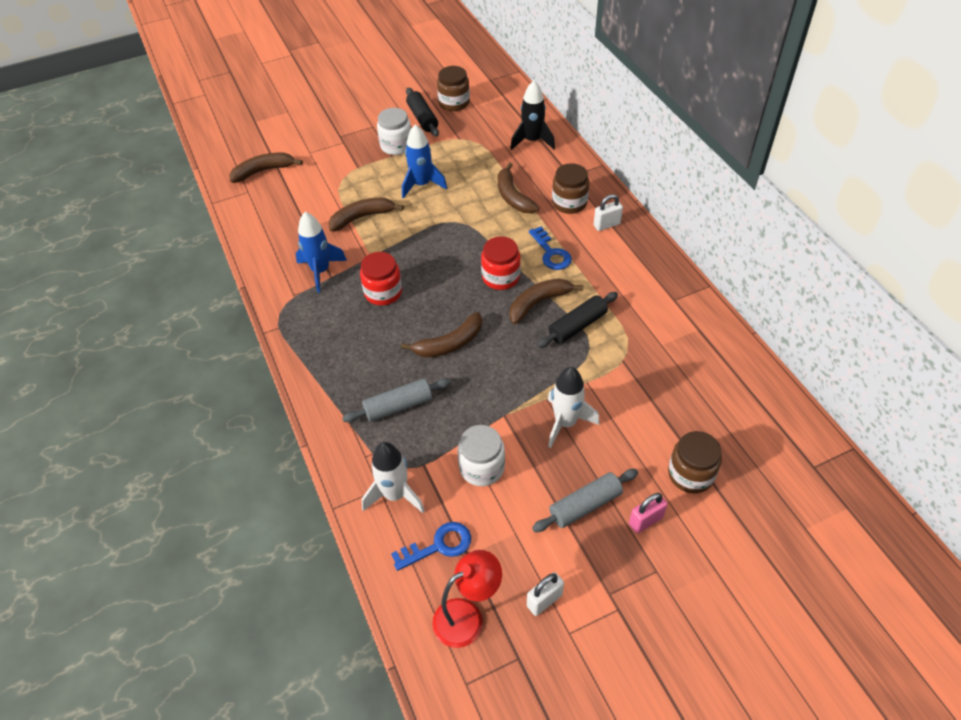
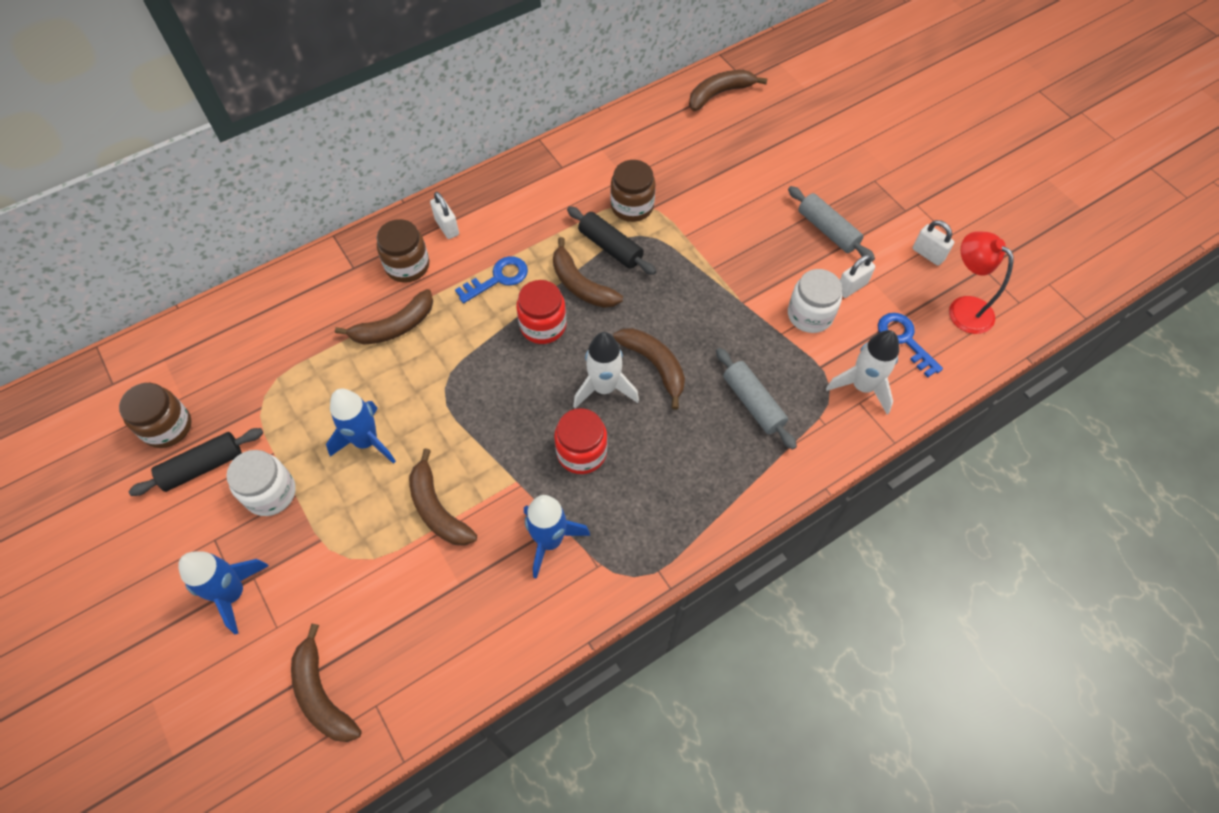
camera: 100 degrees left, 10 degrees up
black rocket [510,80,555,150] -> none
white rocket [548,367,599,448] -> white rocket moved to [573,332,639,408]
pink padlock [629,493,668,533] -> none
brown jar [668,431,722,493] -> brown jar moved to [610,160,656,222]
none -> blue rocket [178,552,269,634]
none -> brown banana [689,70,768,111]
none -> white padlock [840,254,875,298]

